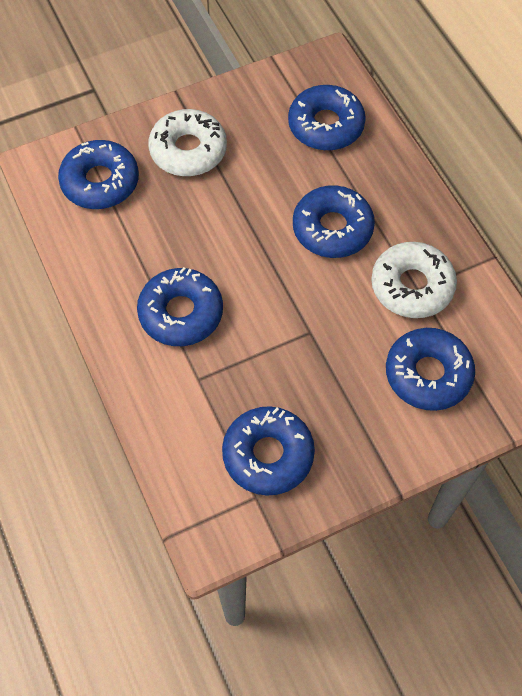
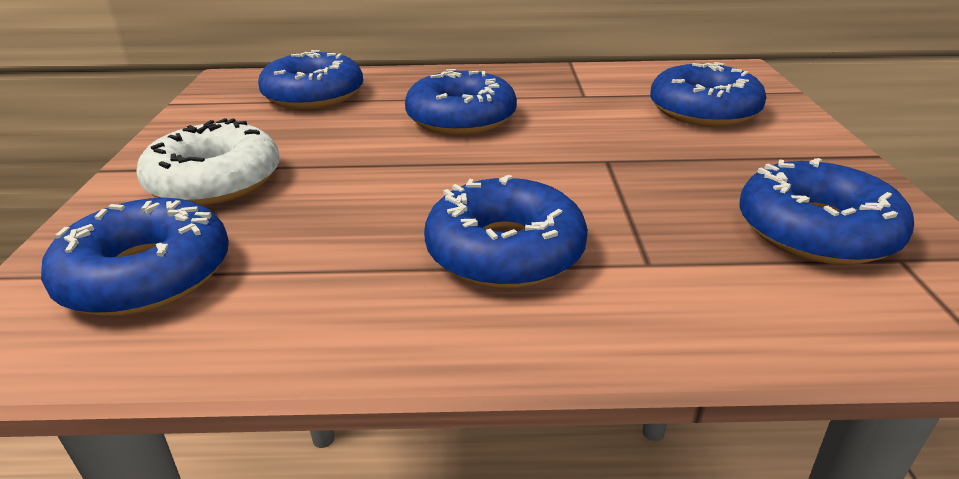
camera: 65 degrees left, 30 degrees down
white donut [371,242,457,318] -> none

